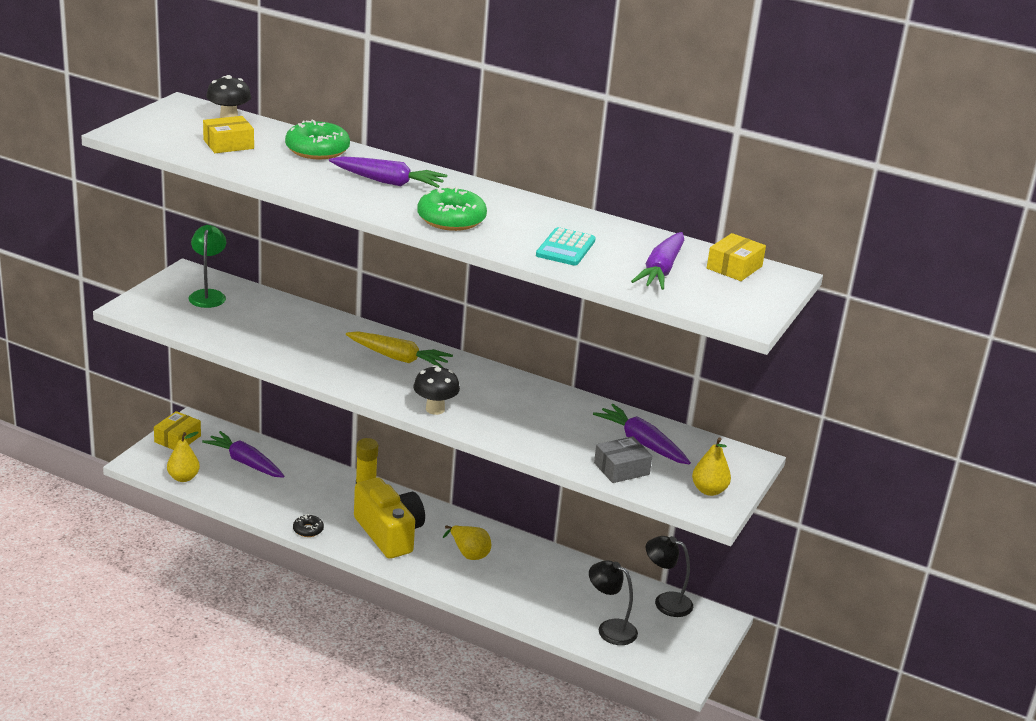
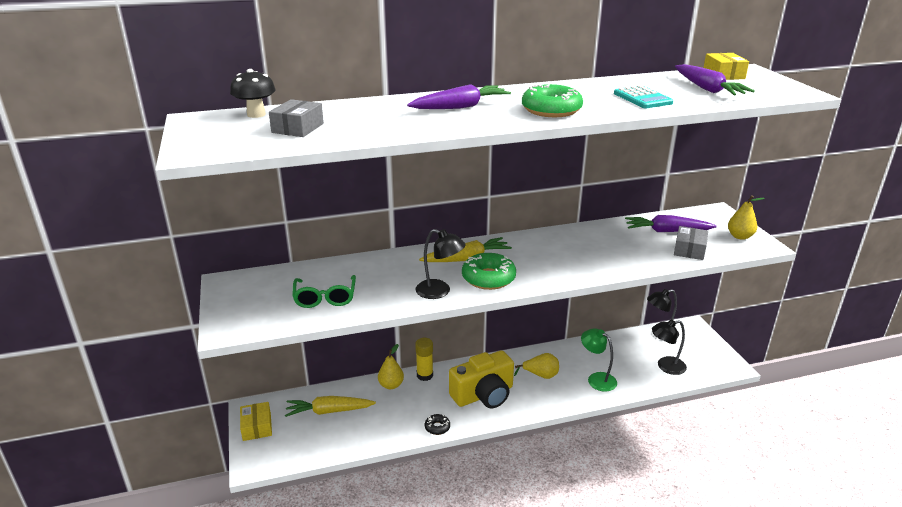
camera: 40 degrees left, 0 degrees up
yellow pear [167,432,200,482] -> yellow pear moved to [378,344,404,389]
green lamp [189,225,226,308] -> green lamp moved to [581,328,617,392]
purple carrot [202,431,285,478] -> yellow carrot [285,396,376,417]
yellow box [203,116,254,153] -> grey box [269,99,324,137]
green donut [285,119,350,159] -> green donut moved to [462,253,516,290]
yellow camera [354,478,425,559] -> yellow camera turned 135 degrees clockwise [449,350,514,408]
black mushroom [414,365,460,415] -> none
none -> green glasses [292,275,356,308]
none -> black lamp [415,229,466,299]

